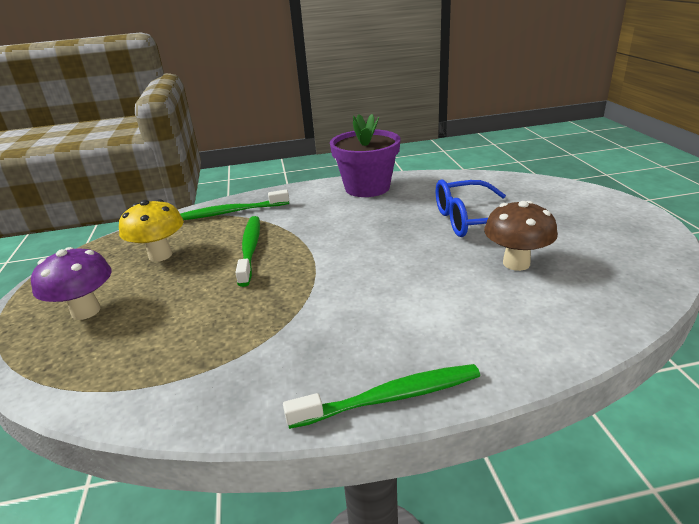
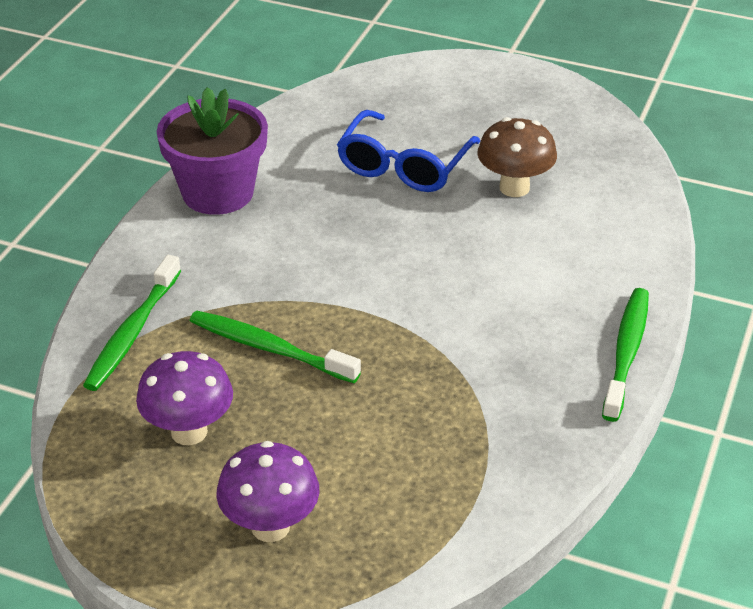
camera: 60 degrees left, 10 degrees up
yellow mushroom [119,199,184,262] -> purple mushroom [136,351,233,445]

